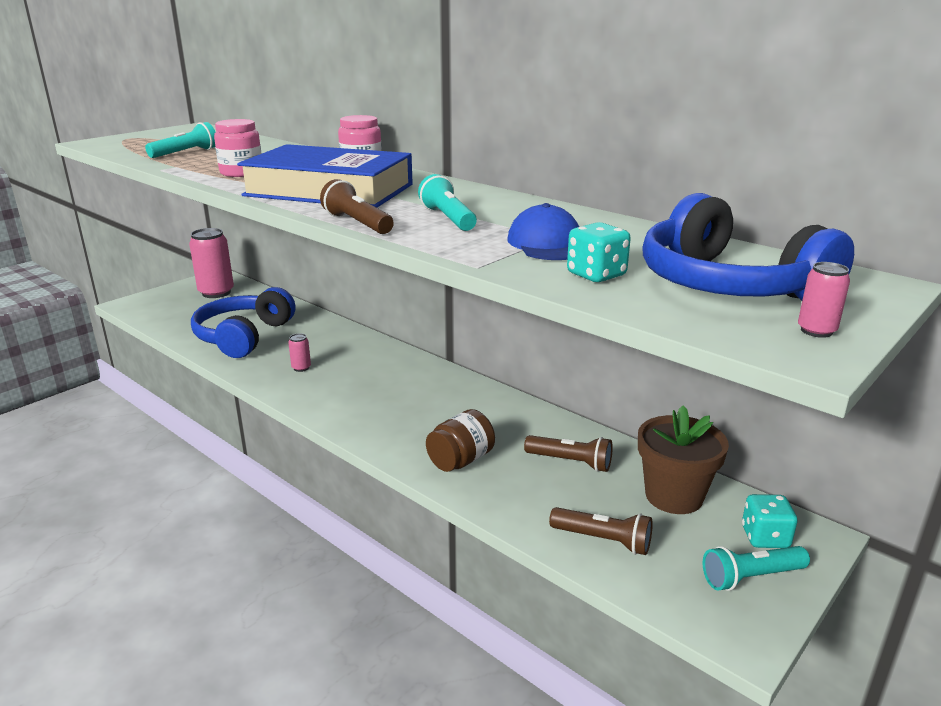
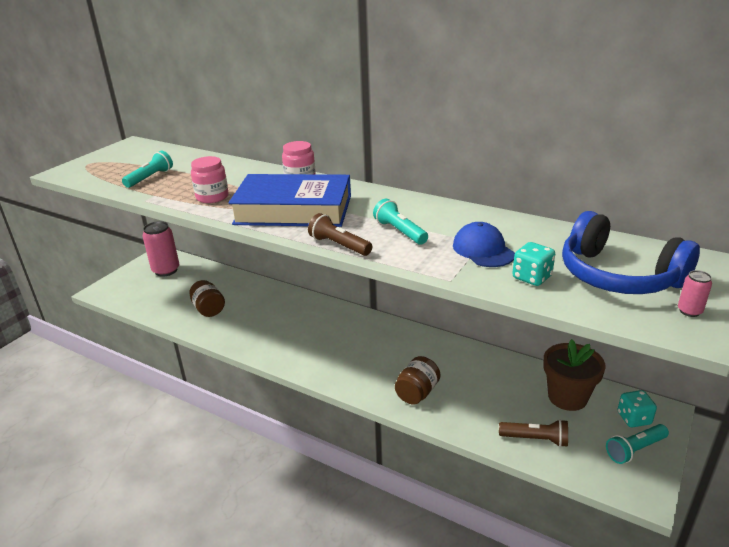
camera: 10 degrees left, 5 degrees up
blue headphones [191,287,295,358] -> brown jar [189,280,225,317]
pink can [288,333,311,372] -> none
brown flashlight [524,435,613,472] -> none

